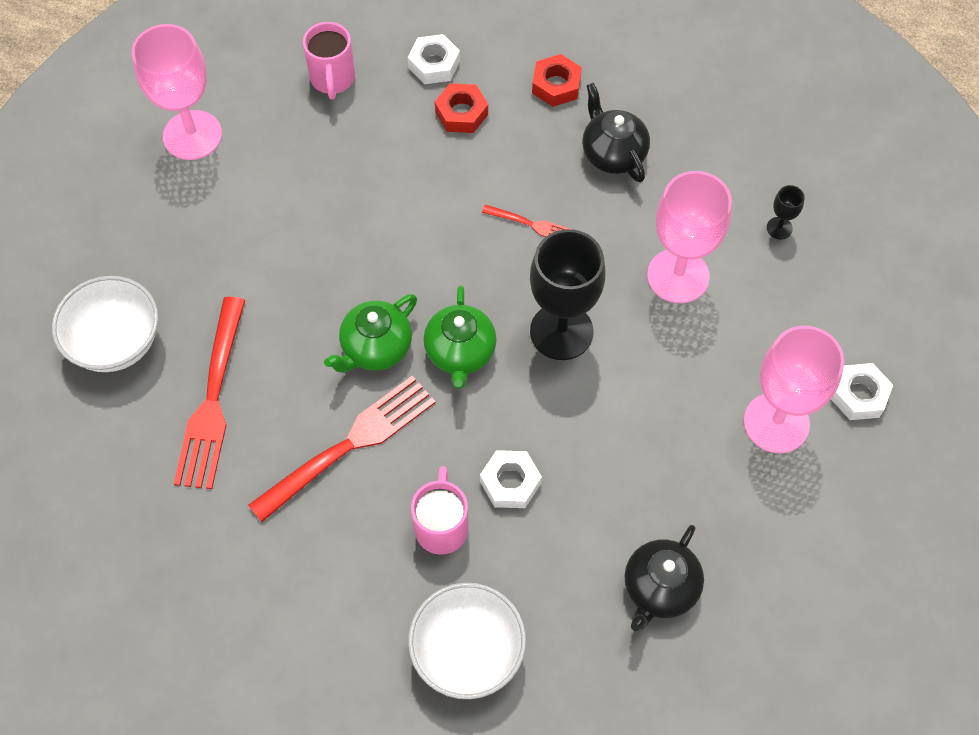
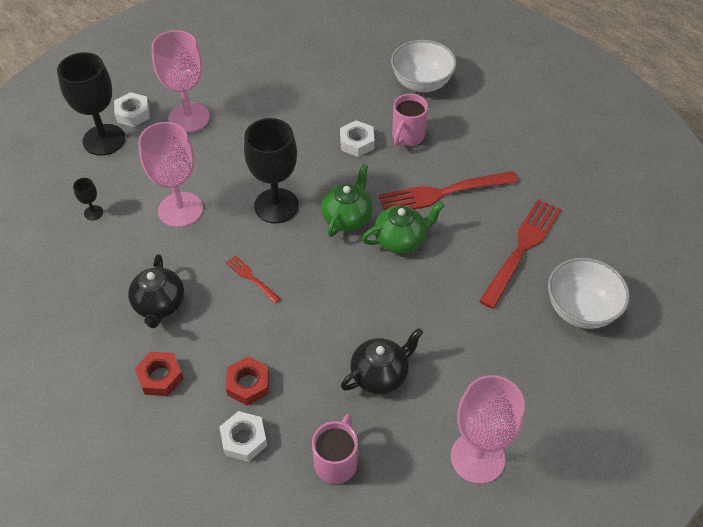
camera: 155 degrees left, 10 degrees down
black teapot [624,525,704,631] -> black teapot moved to [341,328,423,394]
none -> black goblet [57,52,125,156]

